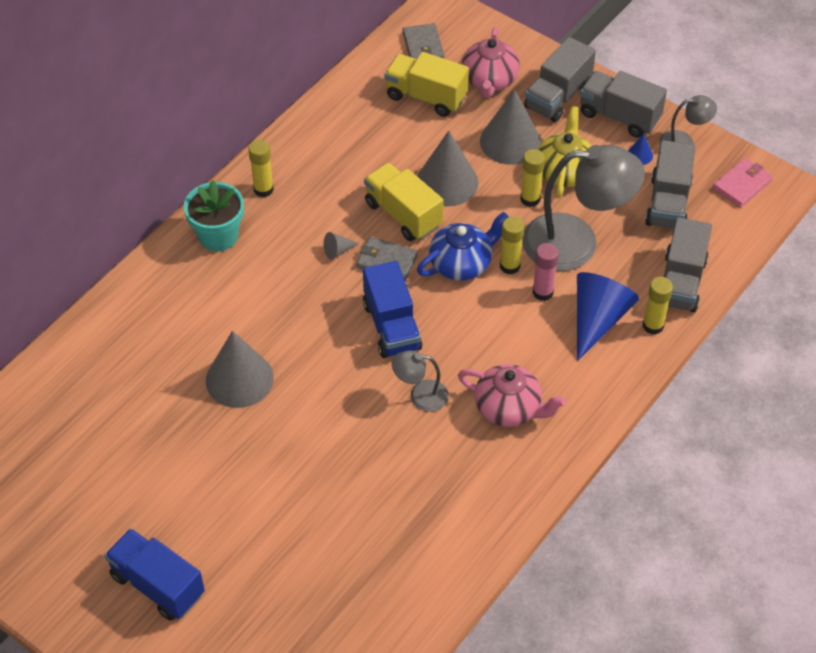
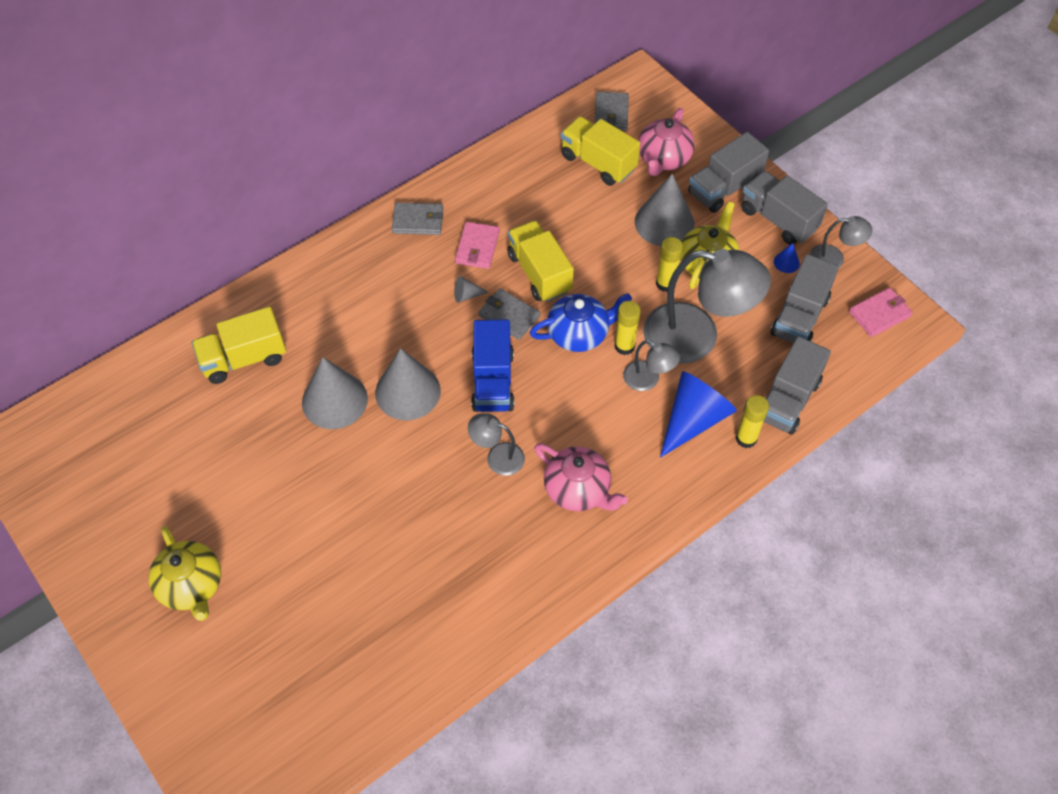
camera: 15 degrees right, 5 degrees up
blue truck [104,528,205,621] -> yellow teapot [149,526,221,621]
turquoise flower pot [184,180,244,251] -> none
yellow glue stick [248,140,274,197] -> grey wallet [392,203,443,235]
grey cone [417,131,478,206] -> grey cone moved to [375,348,441,420]
pink glue stick [532,243,559,301] -> grey lamp [623,340,680,391]
none -> yellow truck [192,306,286,384]
none -> pink wallet [455,222,500,269]

